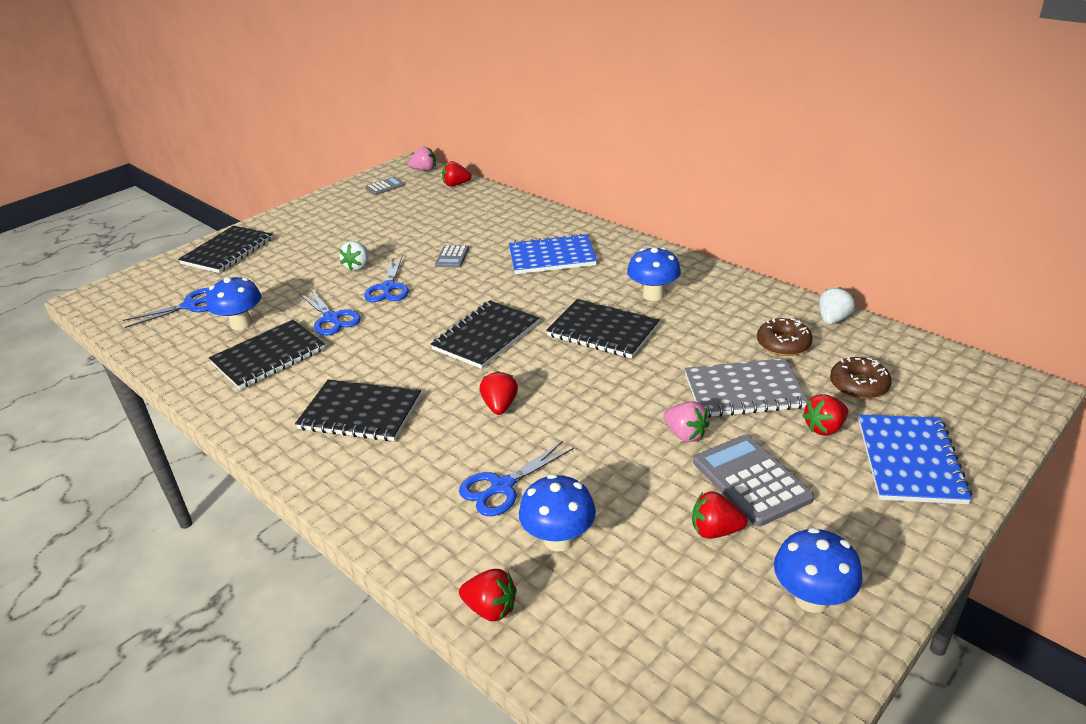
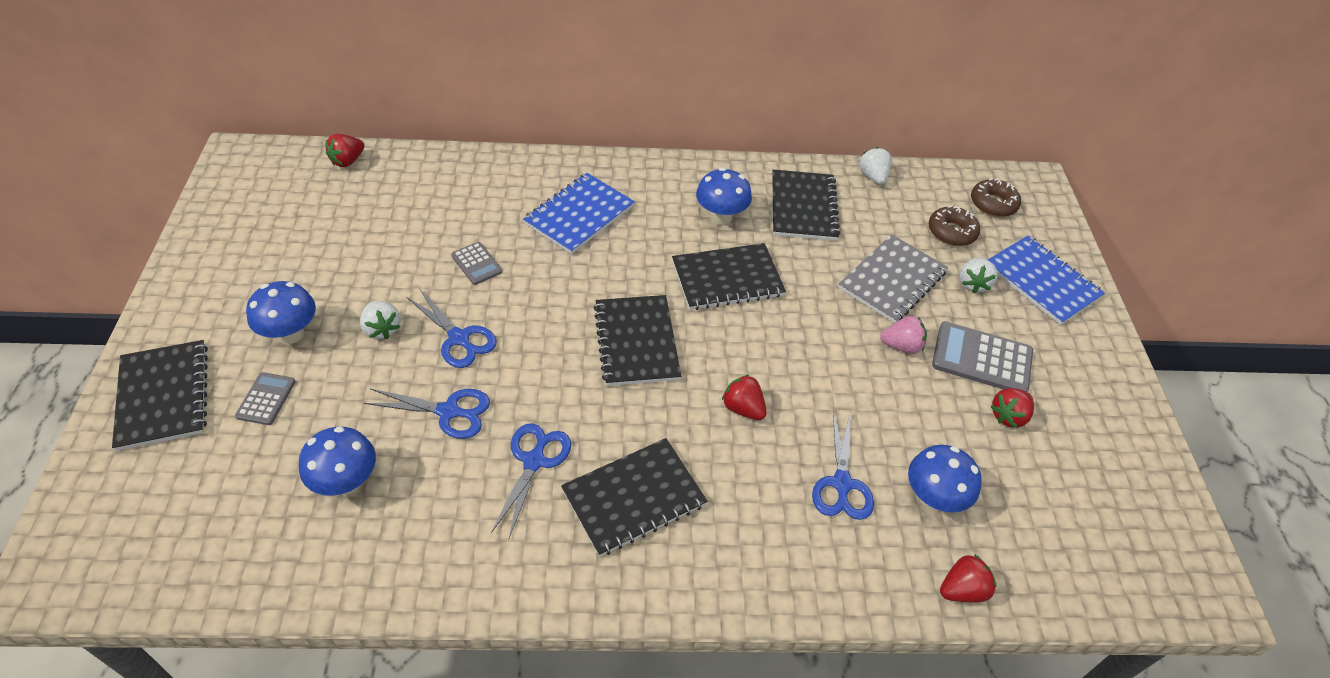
camera: 50 degrees left, 15 degrees up
blue scissors [123,288,209,328] -> blue scissors moved to [491,423,571,538]
black notebook [209,320,325,389] -> black notebook moved to [772,170,840,241]
grey calculator [365,177,405,195] -> grey calculator moved to [235,372,296,425]
pink strawberry [408,147,436,171] -> none
brown donut [757,318,813,356] -> brown donut moved to [971,178,1021,217]
blue mushroom [774,528,863,613] -> blue mushroom moved to [246,281,316,344]
red strawberry [802,394,848,436] -> white strawberry [959,258,998,293]

